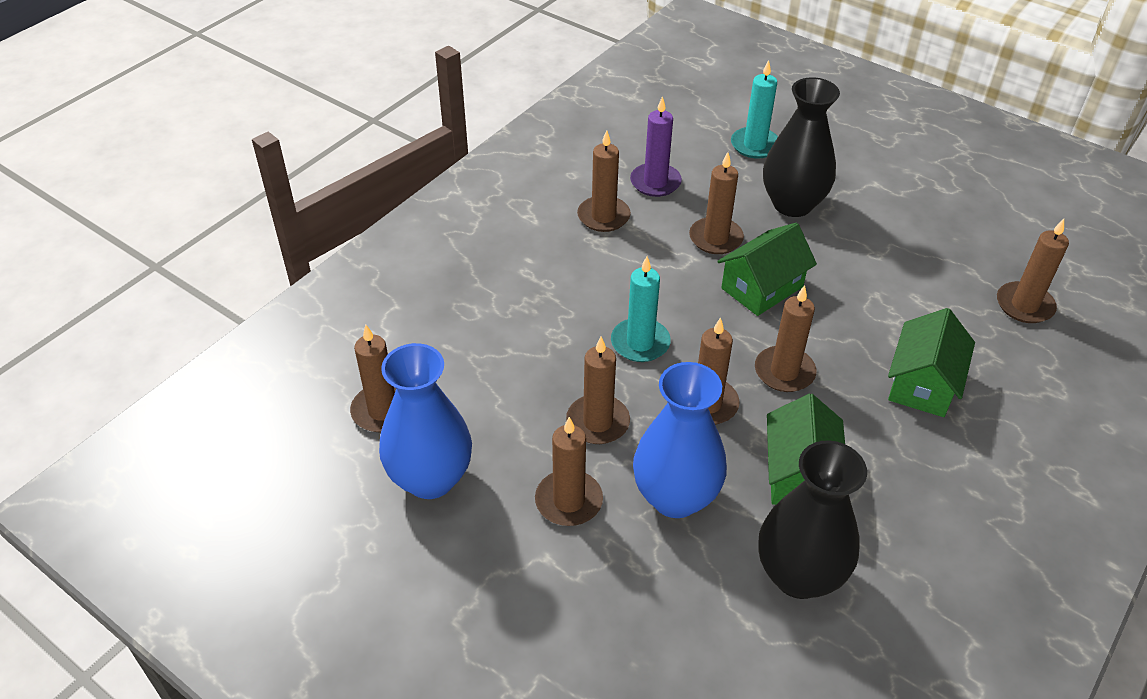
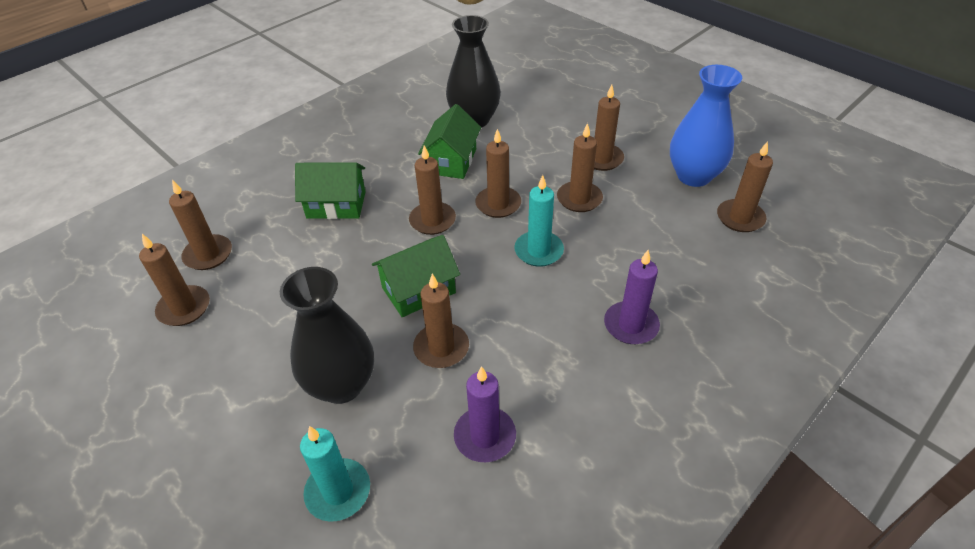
camera: 170 degrees left, 0 degrees up
brown candle [577,130,631,232] -> brown candle moved to [139,234,210,326]
blue vase [633,362,727,518] -> none
green house [888,308,975,417] -> green house turned 60 degrees clockwise [295,162,366,219]
none -> purple candle [604,250,660,344]

